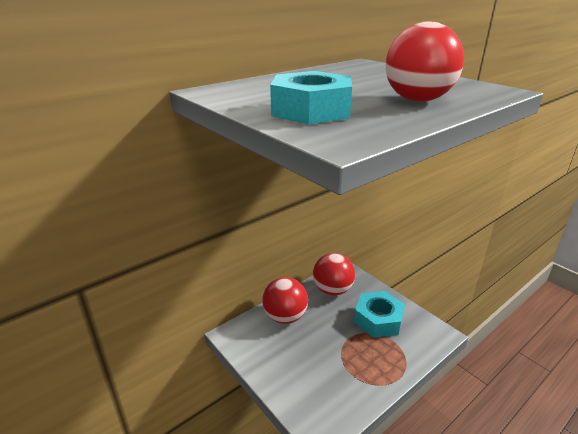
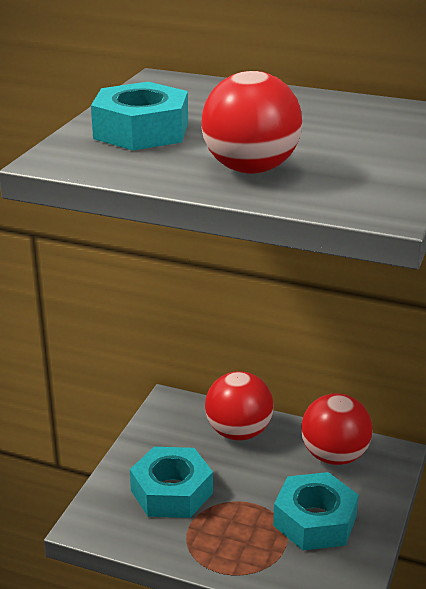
camera: 60 degrees right, 0 degrees up
none -> turquoise nut [130,447,213,518]

